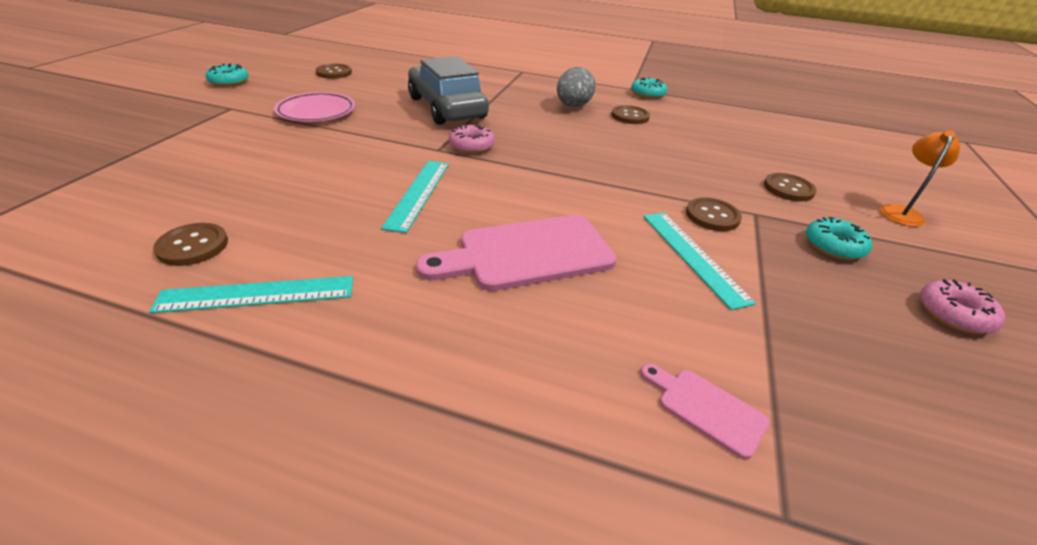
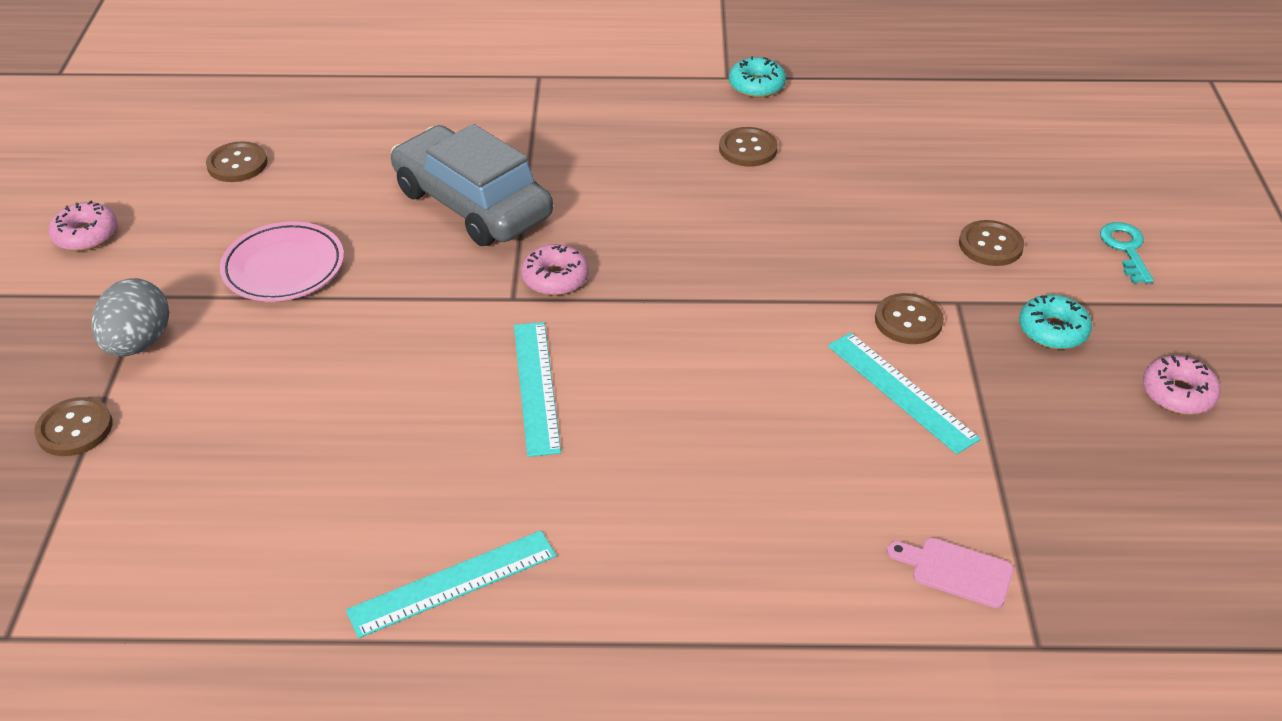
camera: 15 degrees left, 5 degrees up
brown button [153,223,228,266] -> brown button moved to [34,397,113,456]
turquoise donut [206,64,249,87] -> pink donut [49,200,117,251]
pink cutting board [416,215,617,291] -> none
grey egg [557,67,596,107] -> grey egg moved to [91,278,169,356]
orange lamp [879,130,960,227] -> turquoise key [1100,222,1154,283]

